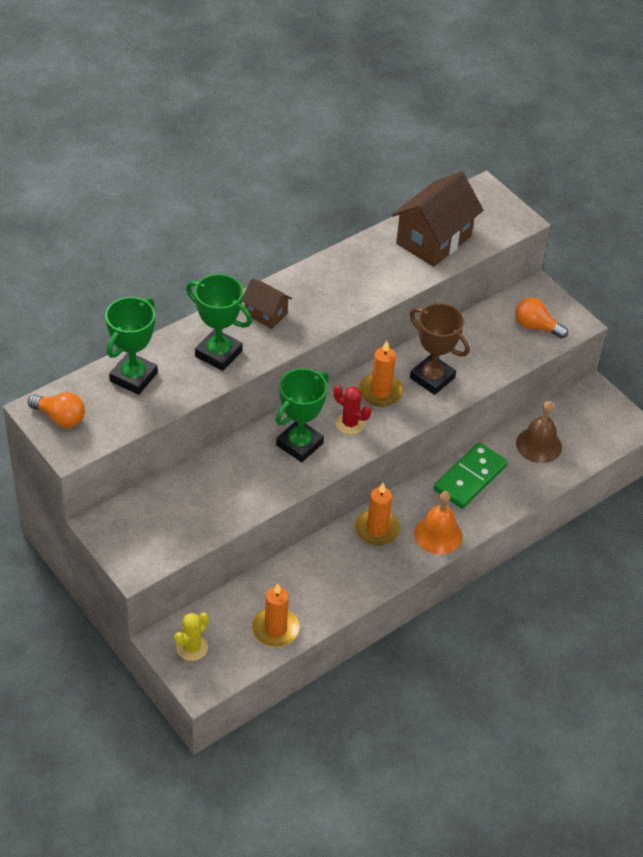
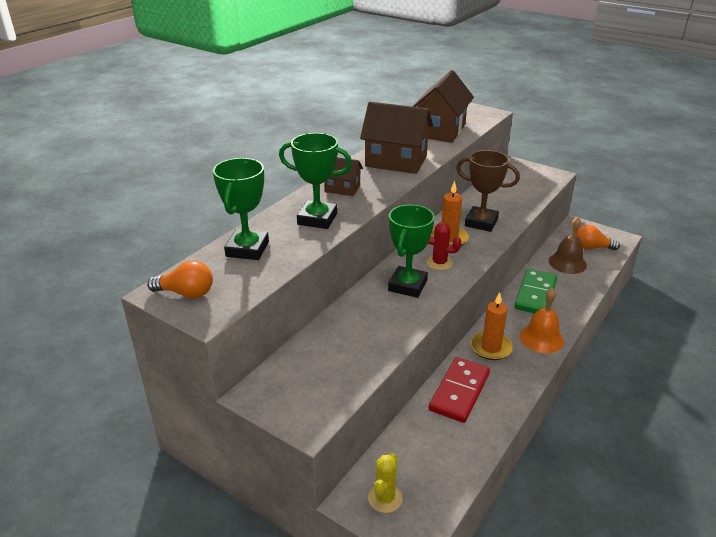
camera: 15 degrees left, 15 degrees down
orange candle [252,584,300,647] -> none
orange light bulb [515,297,568,339] -> orange light bulb moved to [576,225,620,250]
none -> brown house [360,102,433,174]
none -> red domino [429,357,490,423]

